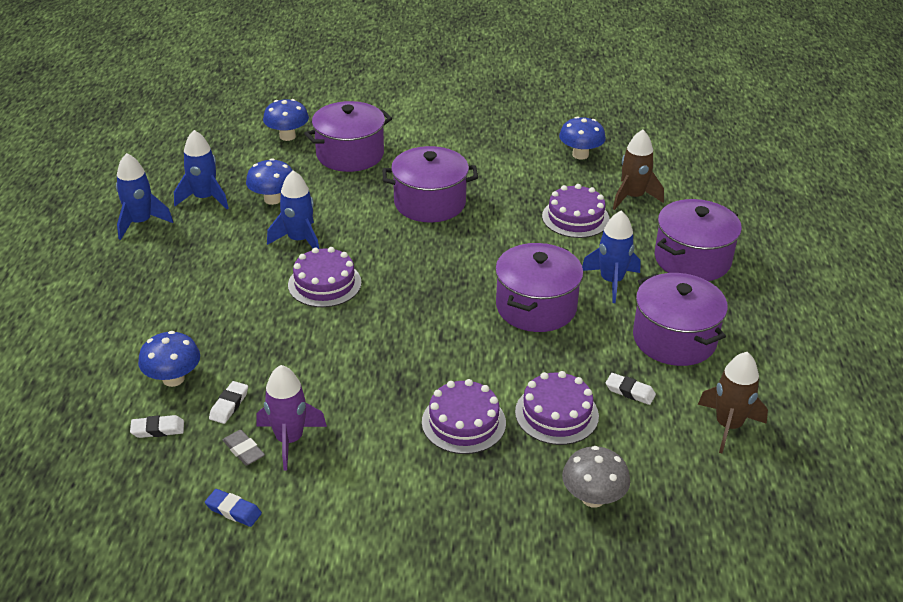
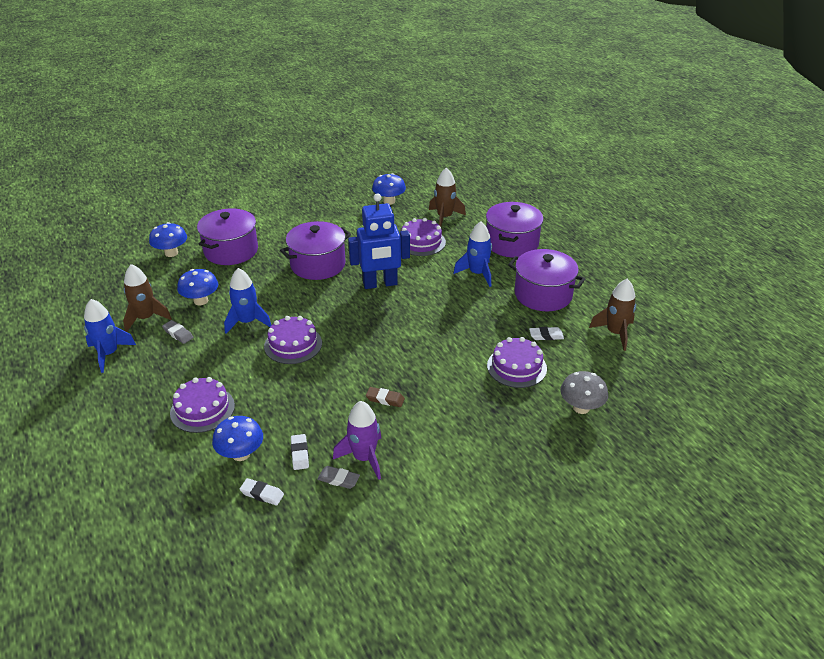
camera: 30 degrees left, 0 degrees up
white eraser [130,415,184,438] -> white eraser turned 60 degrees clockwise [240,478,284,505]
blue rocket [174,130,229,209] -> brown rocket [123,264,172,332]
blue eraser [205,489,262,527] -> none
purple cake [422,379,506,454] -> purple cake moved to [170,377,235,433]
purple pot [495,243,583,332] -> none
none -> grey eraser [162,320,194,344]
none -> blue robot [348,193,410,289]
none -> brown eraser [366,387,405,407]

